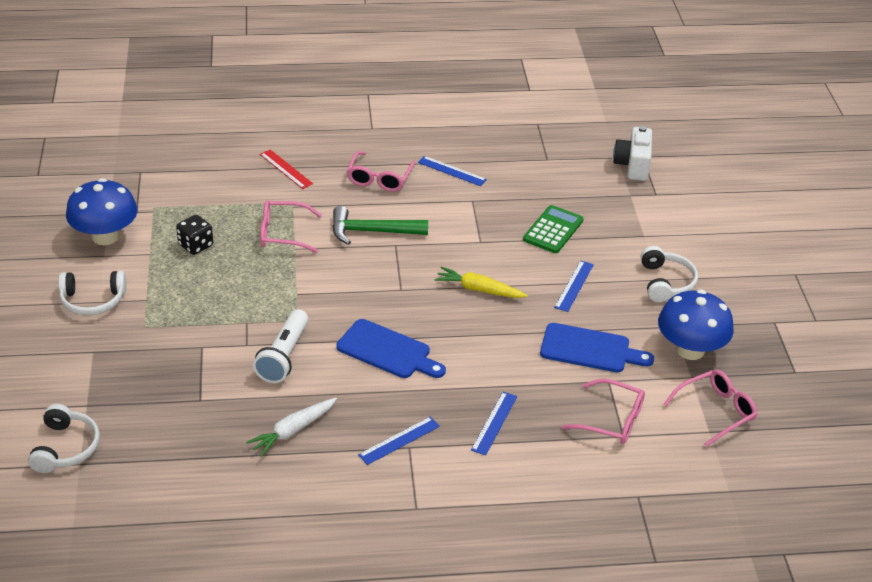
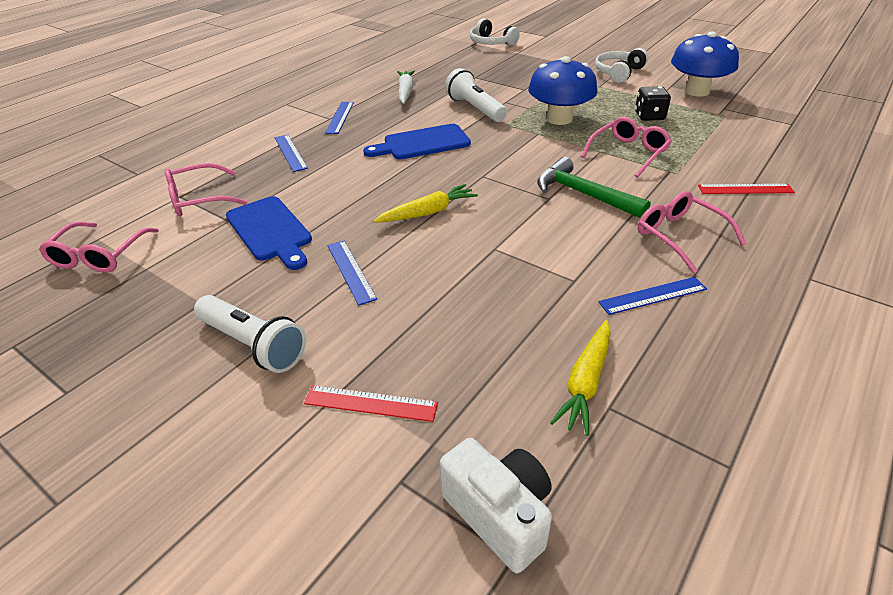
camera: 135 degrees right, 0 degrees up
green hammer [332,206,428,245] -> green hammer turned 90 degrees counterclockwise [537,157,651,218]
green calculator [523,205,583,253] -> none
blue cutting board [540,323,654,372] -> blue cutting board turned 90 degrees counterclockwise [226,196,312,270]
white headphones [641,246,698,302] -> white flashlight [194,295,306,373]
blue mushroom [658,290,734,360] -> blue mushroom moved to [528,56,597,125]
none -> red ruler [304,385,438,422]
none -> yellow carrot [550,320,611,436]

